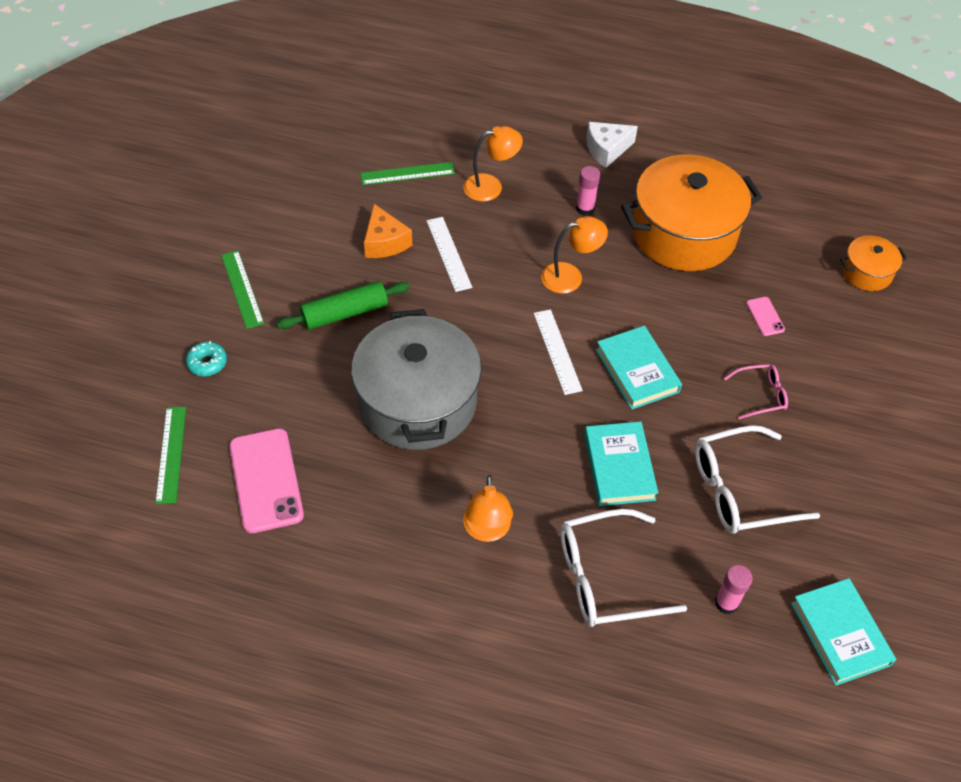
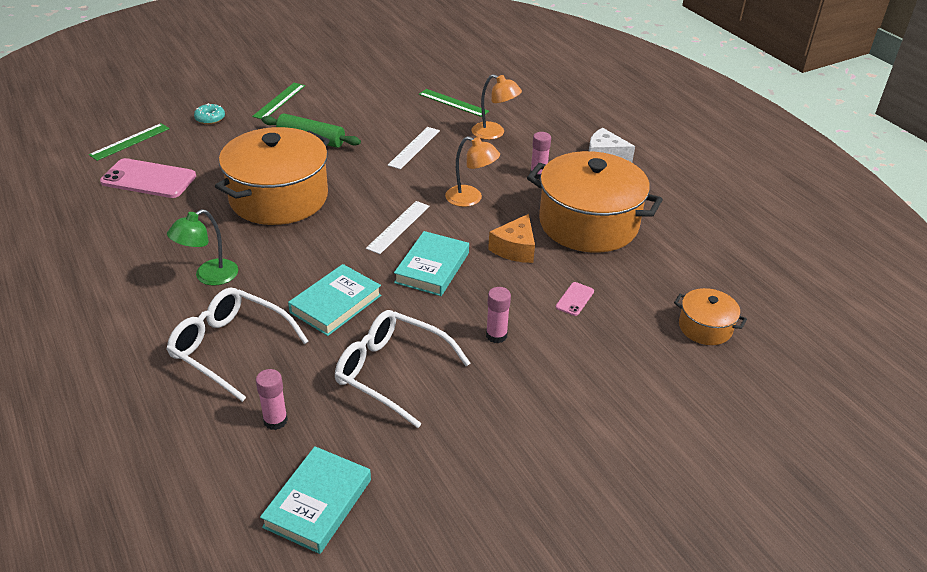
camera: 45 degrees right, 15 degrees down
pink phone [229,428,304,533] -> pink phone turned 75 degrees clockwise [100,158,196,198]
grey pot [351,309,482,450] -> orange pot [215,127,330,225]
orange cheese [364,204,412,258] -> orange cheese moved to [488,214,535,263]
orange lamp [463,475,513,542] -> green lamp [167,209,238,286]
pink glasses [724,364,788,419] -> pink glue stick [486,287,511,343]

